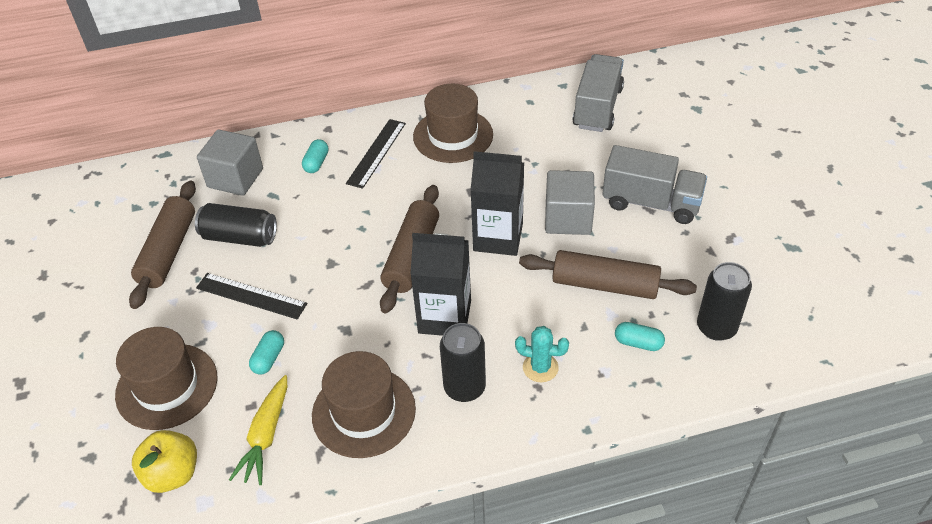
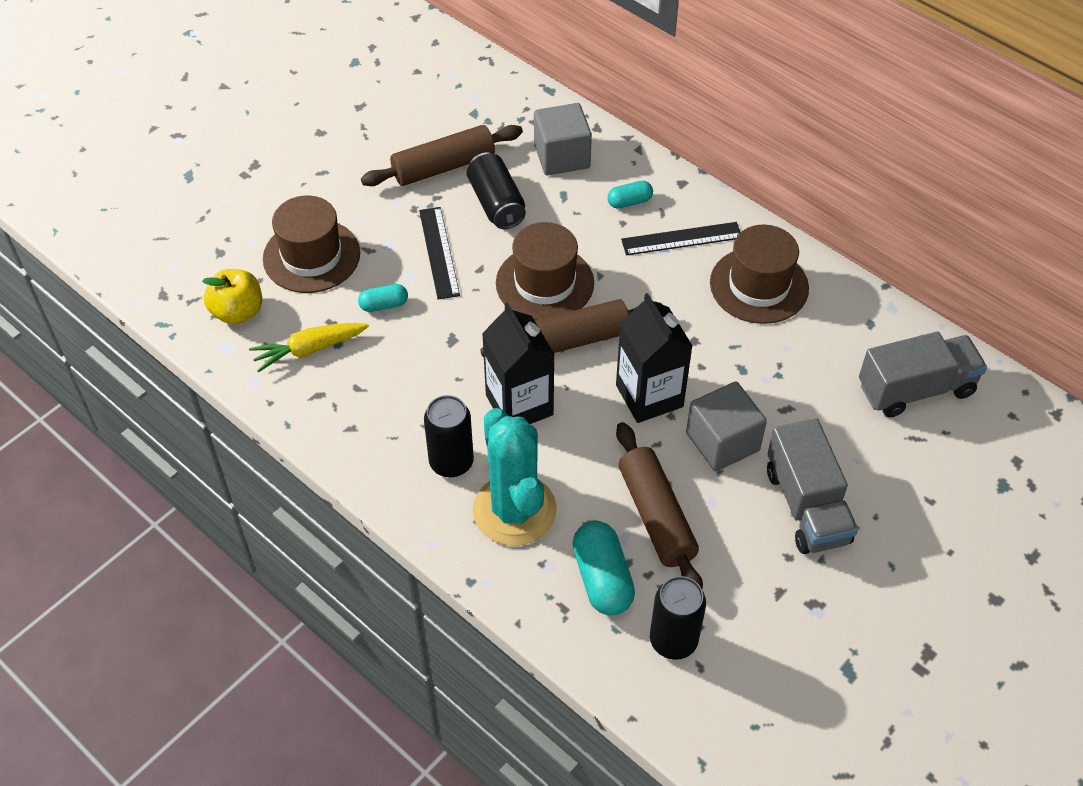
camera: 55 degrees right, 5 degrees up
brown hat [312,351,416,458] -> brown hat moved to [496,222,594,320]
turquoise cactus [515,326,569,382] -> turquoise cactus [473,408,557,546], size x2.13
turquoise capsule [615,322,665,351] -> turquoise capsule [573,521,635,615], size x1.76

